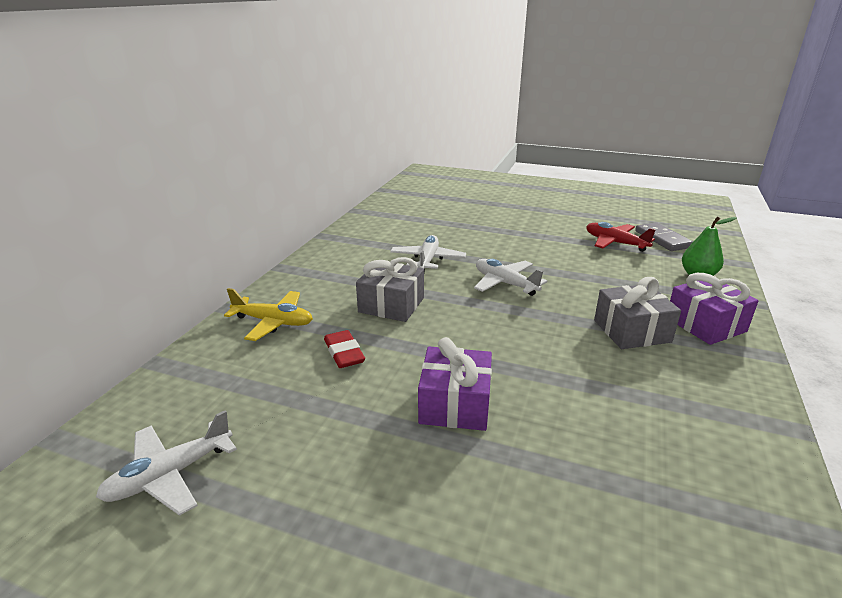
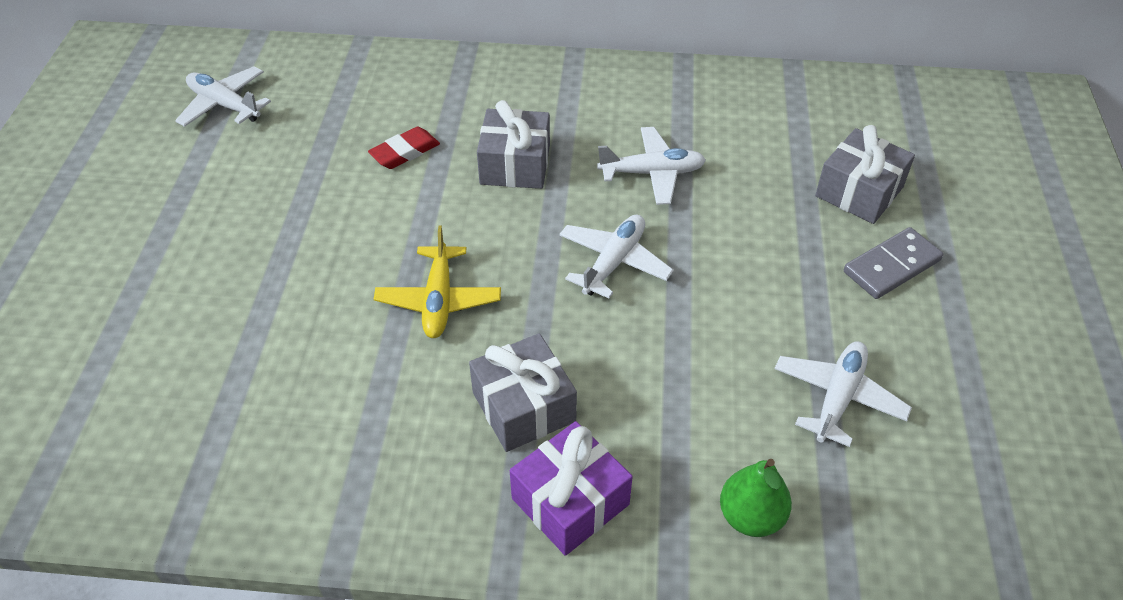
camera: 75 degrees right, 20 degrees up
yellow plane [224,288,313,341] -> yellow plane moved to [374,226,501,338]
purple gift [418,337,492,431] -> none
red plane [586,222,656,252] -> white plane [774,341,912,447]
grey domino [635,223,693,251] -> grey domino moved to [844,227,943,299]
none -> grey gift [815,125,915,224]

